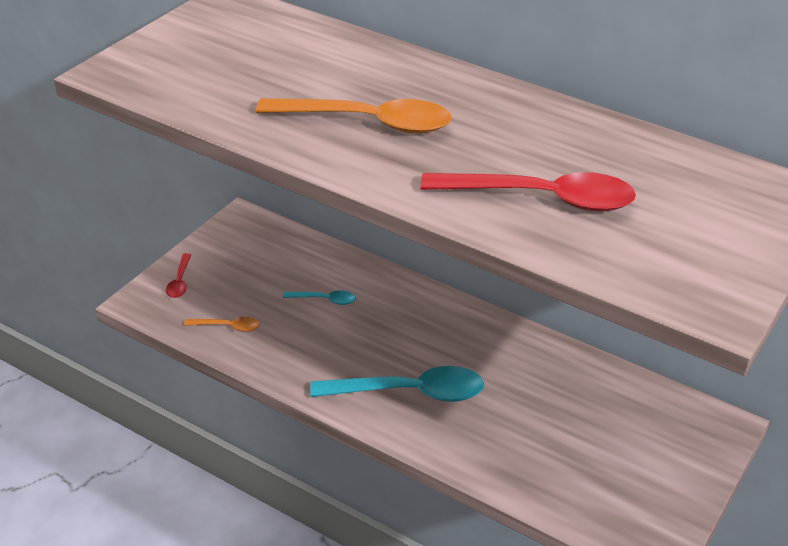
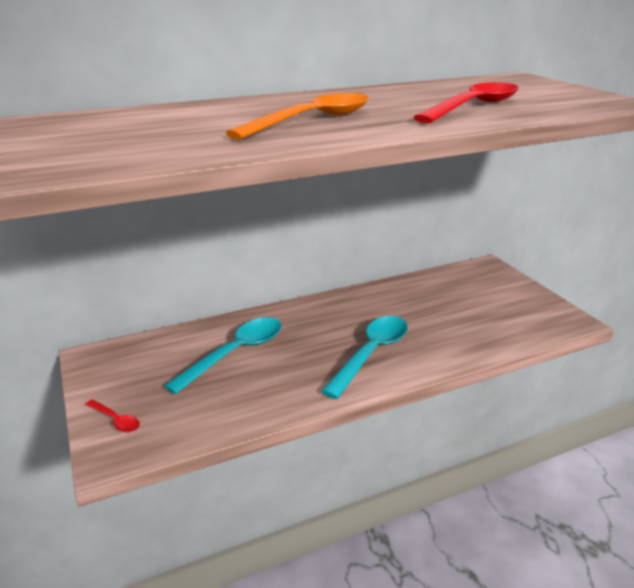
camera: 55 degrees left, 10 degrees down
orange spoon [184,317,259,332] -> none
turquoise spoon [283,290,356,305] -> turquoise spoon [164,317,282,395], size x2.17

